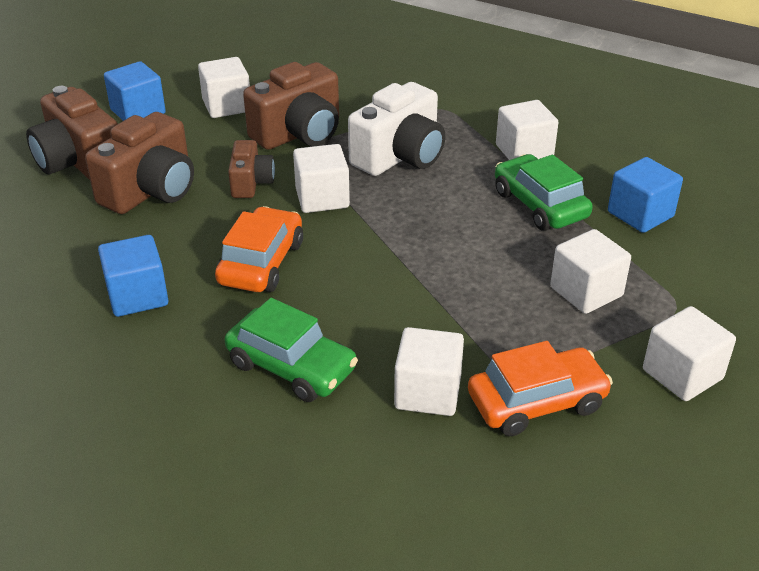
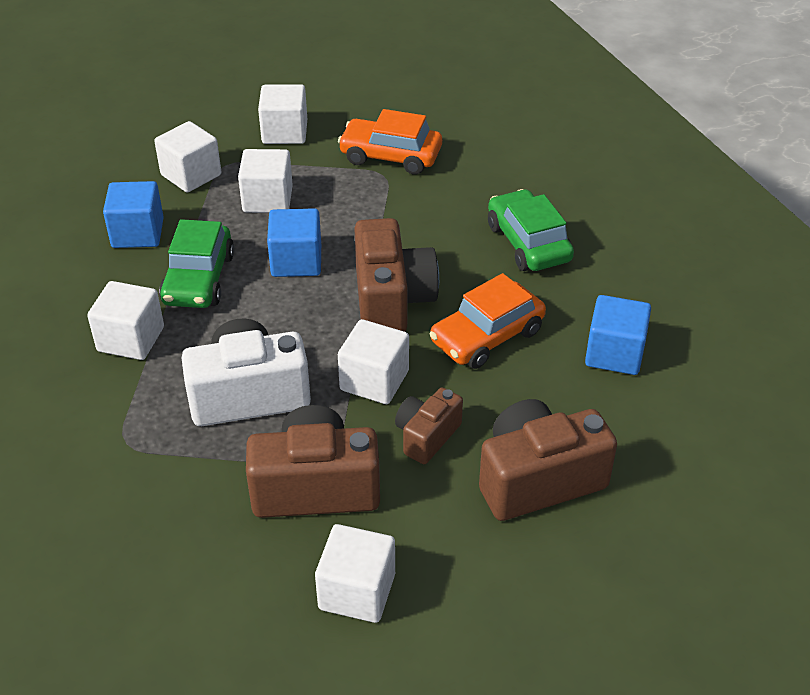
camera: 145 degrees left, 5 degrees up
brown camera [26,86,118,180] -> brown camera moved to [354,218,439,332]
blue cube [104,61,166,121] -> blue cube moved to [267,208,321,277]
white cube [394,327,464,416] -> white cube moved to [154,121,221,192]

